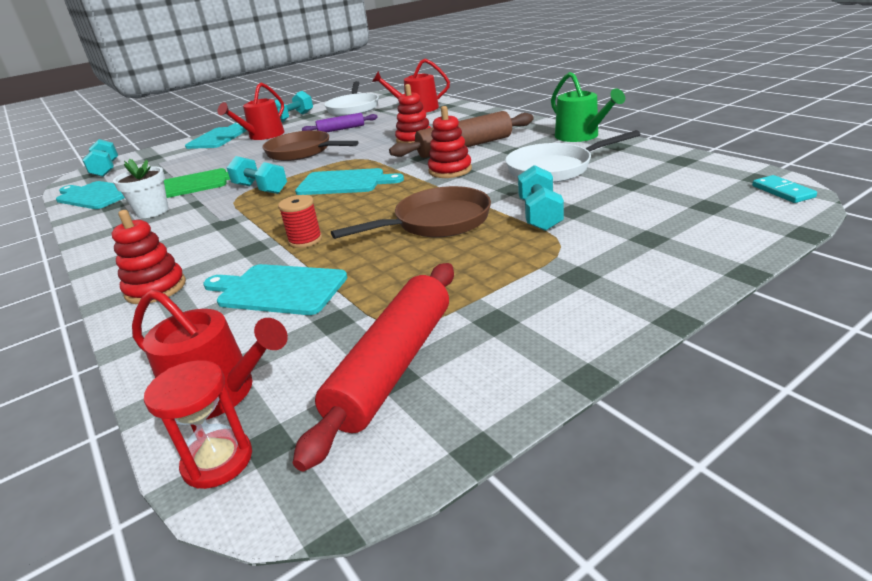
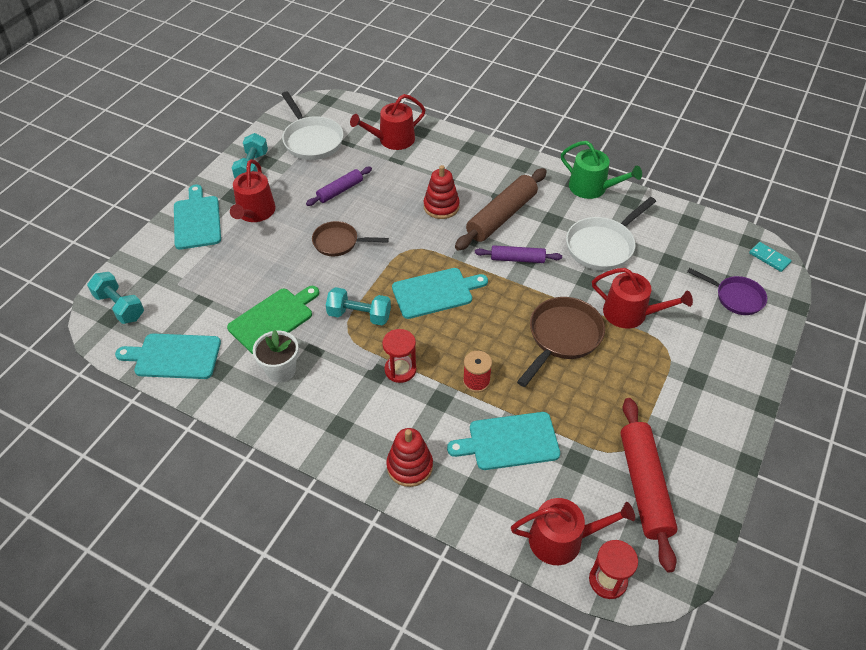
camera: 30 degrees left, 20 degrees up
brown pan [262,130,359,161] -> brown pan [312,221,389,256], size x0.67
red stacking toy [428,106,472,178] -> purple rolling pin [475,245,562,263]
turquoise dumbbell [518,165,564,231] -> red watering can [592,268,693,329]
none -> red hourglass [382,329,416,383]
none -> purple pan [687,268,767,315]

